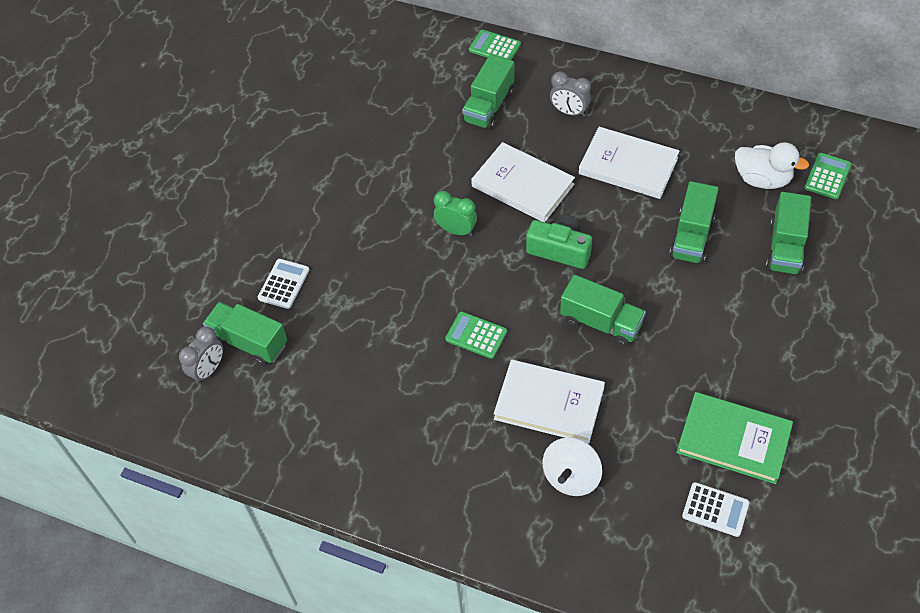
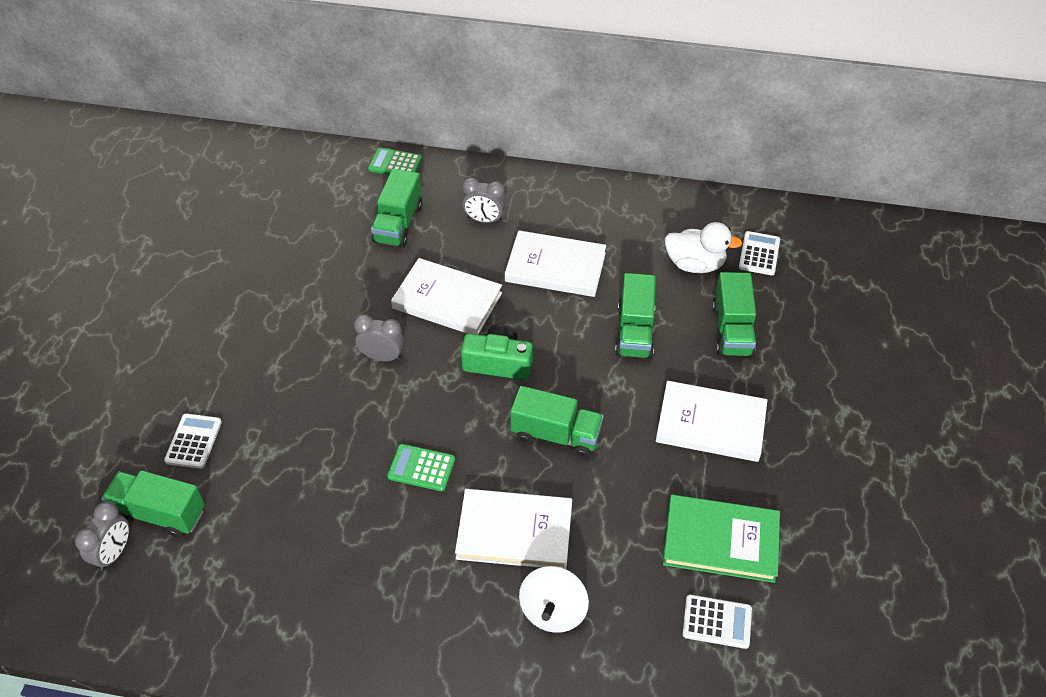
camera: 15 degrees left, 5 degrees down
green clock [434,191,477,236] -> grey clock [353,314,404,361]
green calculator [805,153,851,199] -> white calculator [739,231,780,275]
none -> white book [656,381,767,462]

